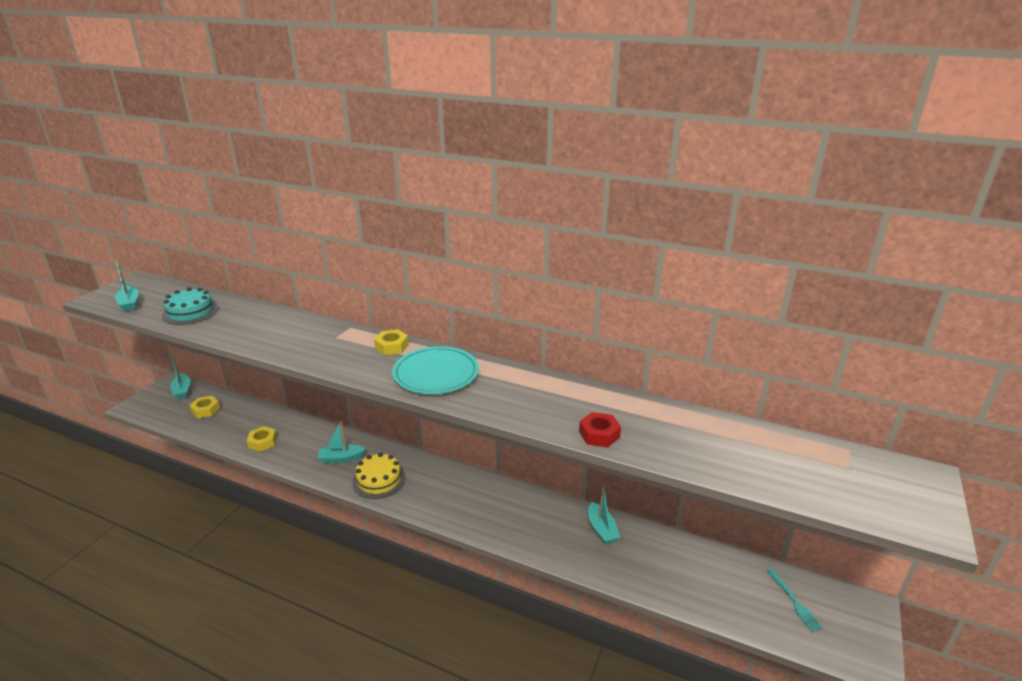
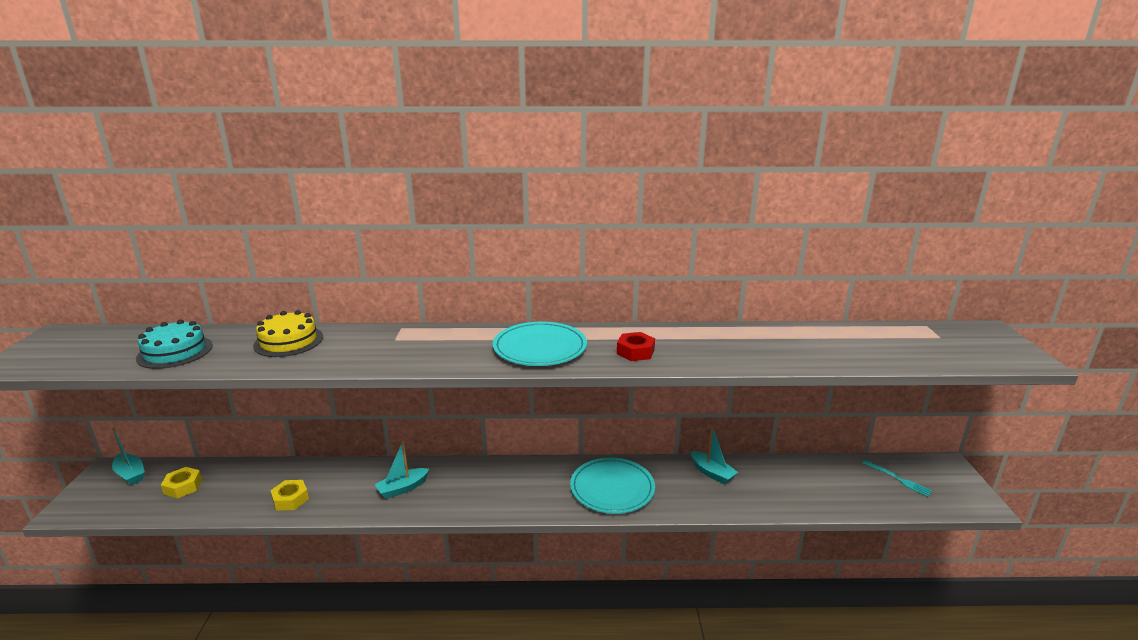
camera: 25 degrees left, 5 degrees down
turquoise boat [115,259,139,312] -> none
yellow cake [352,453,406,499] -> yellow cake moved to [253,310,323,357]
yellow nut [374,330,409,355] -> none
red nut [579,412,621,447] -> red nut moved to [617,332,655,361]
none -> turquoise plate [570,457,655,514]

